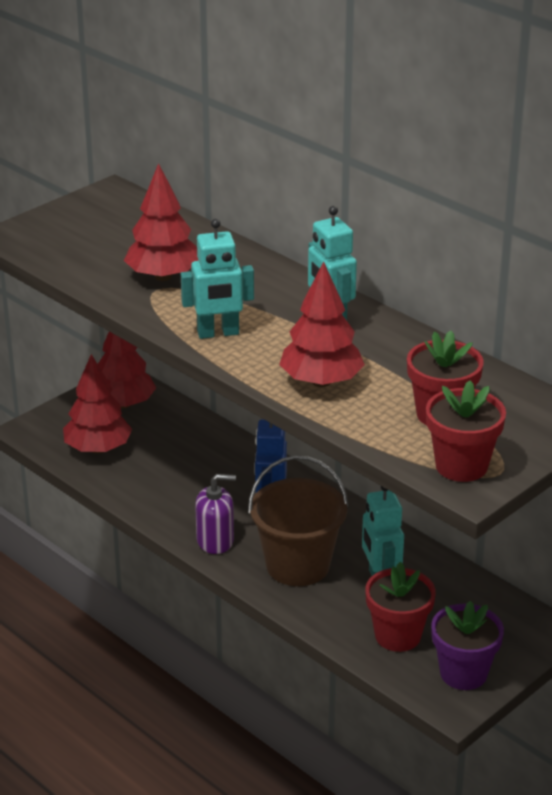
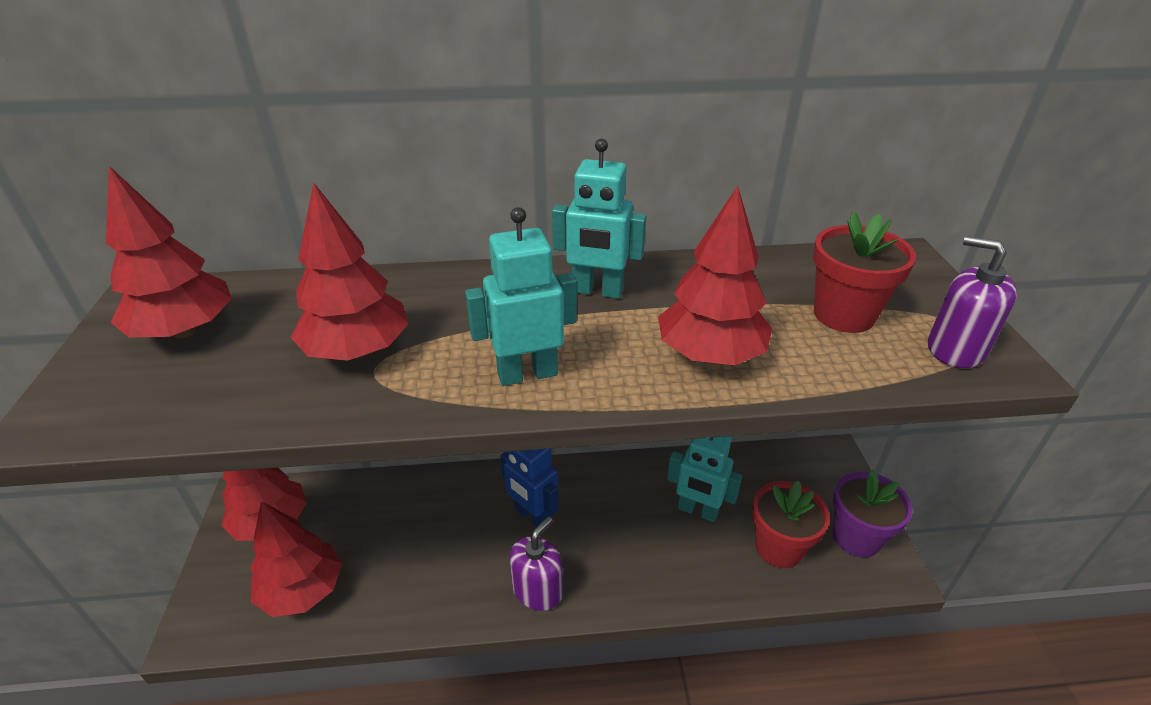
camera: 50 degrees left, 5 degrees up
turquoise robot [181,219,254,339] -> turquoise robot turned 135 degrees counterclockwise [465,207,577,386]
brown bucket [248,456,349,586] -> none
red flower pot [426,380,506,482] -> purple soap dispenser [928,236,1017,368]
none -> red tree [106,166,232,338]

